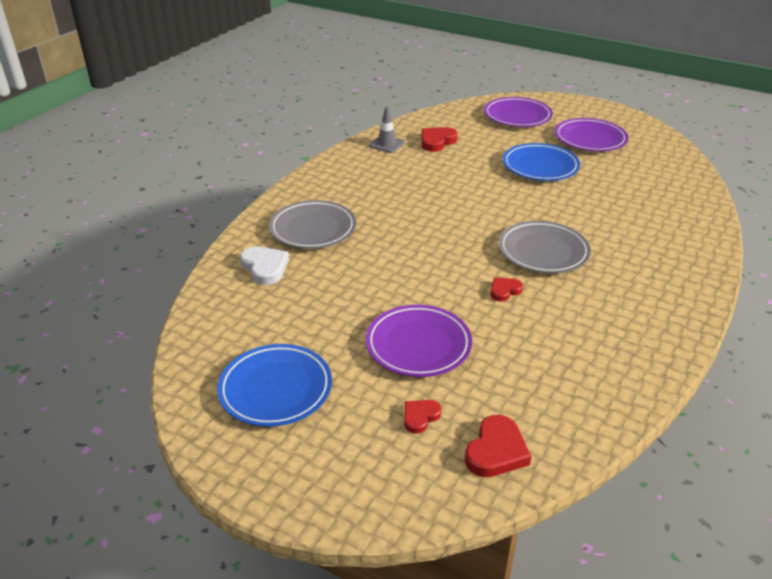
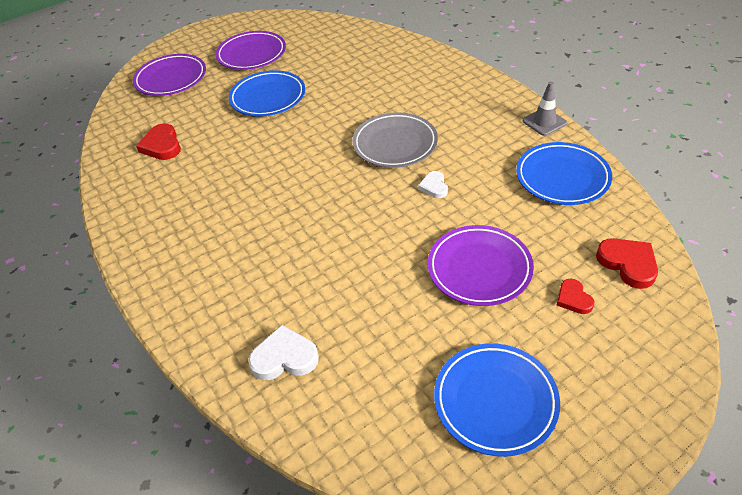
camera: 60 degrees left, 10 degrees up
grey plate [269,200,356,249] -> none
grey traffic cone [369,107,405,153] -> grey traffic cone moved to [523,82,567,136]
red heart [490,277,523,301] -> white heart [418,171,448,198]
none -> blue plate [516,142,612,205]

